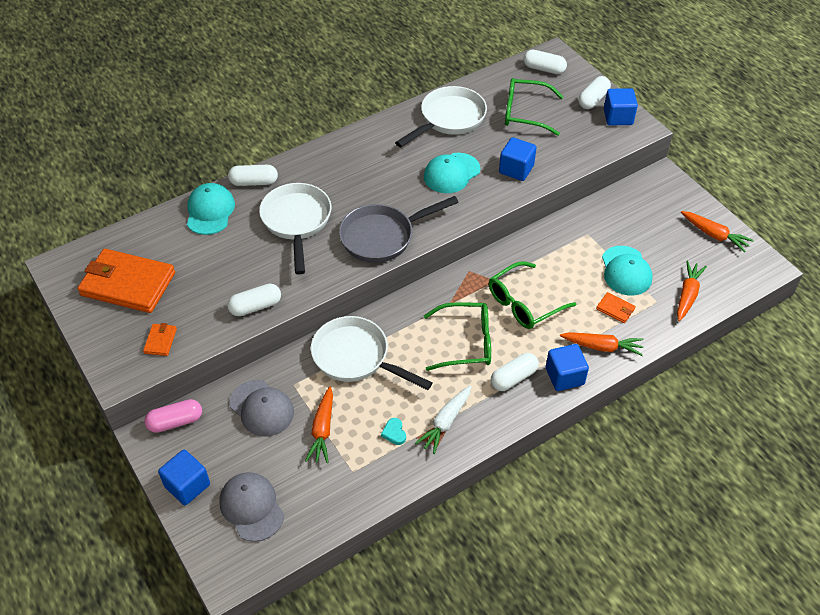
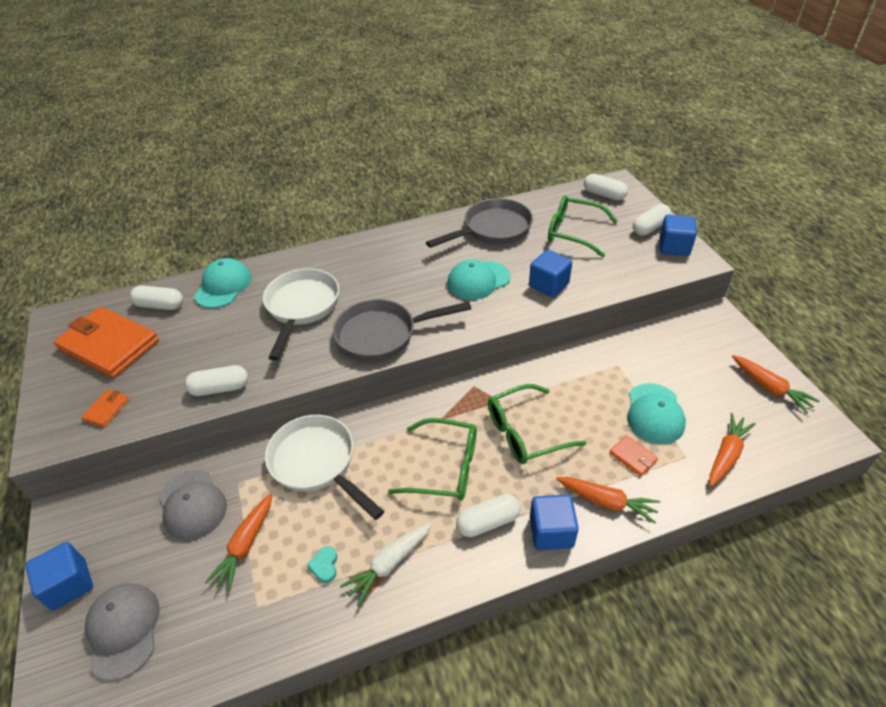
camera: 15 degrees right, 5 degrees down
pink capsule [144,399,202,433] -> none
white capsule [228,165,278,186] -> white capsule moved to [130,285,183,310]
white pan [395,86,487,147] -> grey pan [426,198,533,248]

